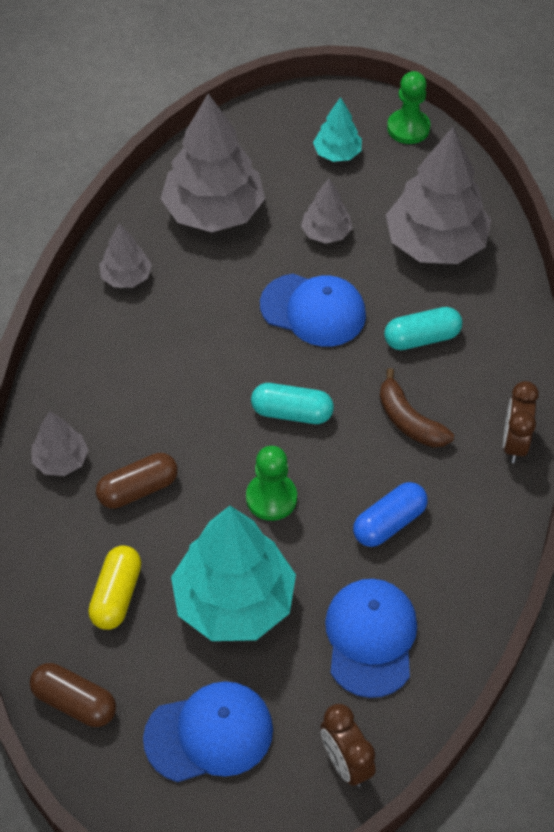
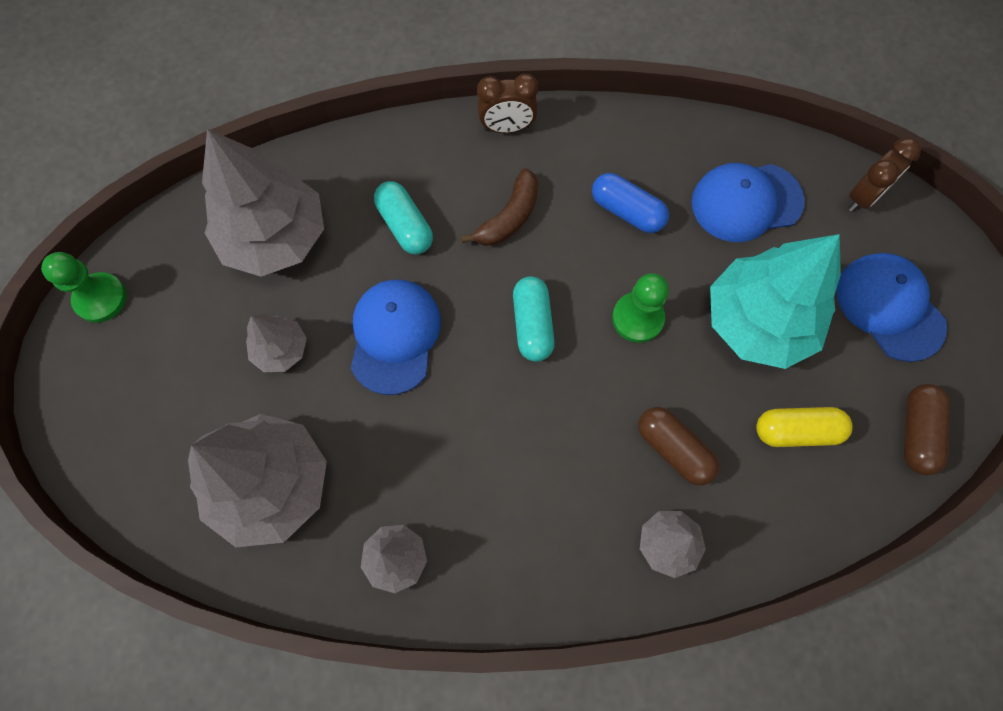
camera: 105 degrees left, 15 degrees up
turquoise tree [313,97,362,162] -> none

